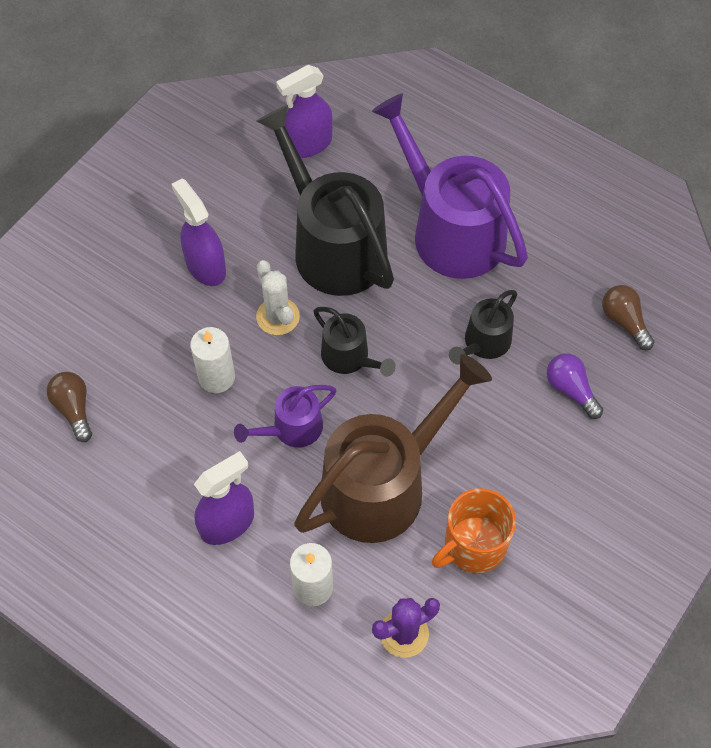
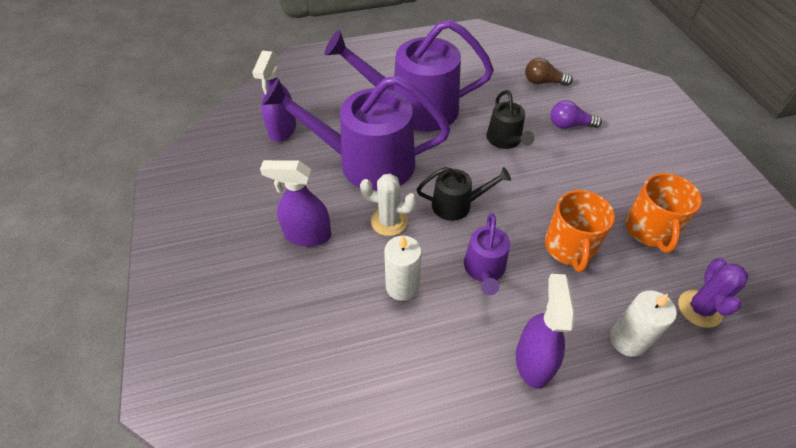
camera: 50 degrees left, 10 degrees down
brown light bulb [47,372,92,442] -> none
black watering can [256,105,394,296] -> purple watering can [262,76,450,191]
brown watering can [294,354,492,543] -> orange mug [545,190,615,272]

